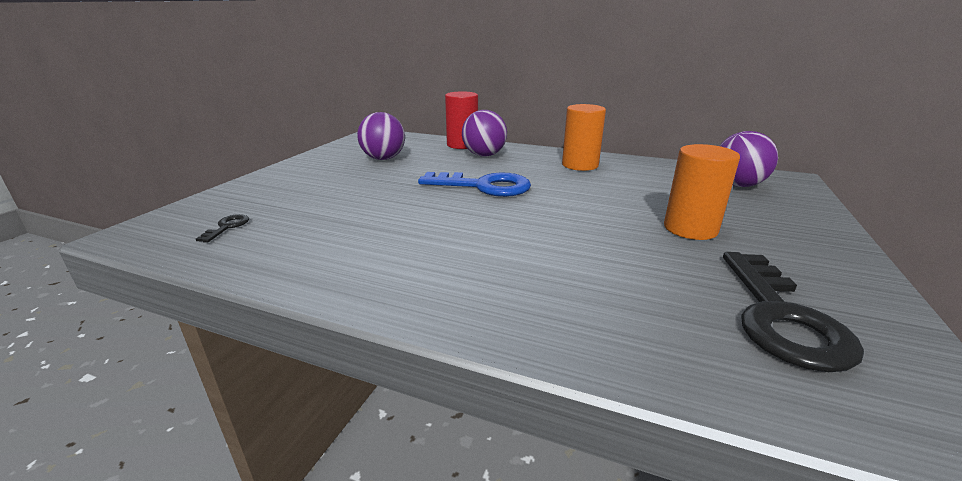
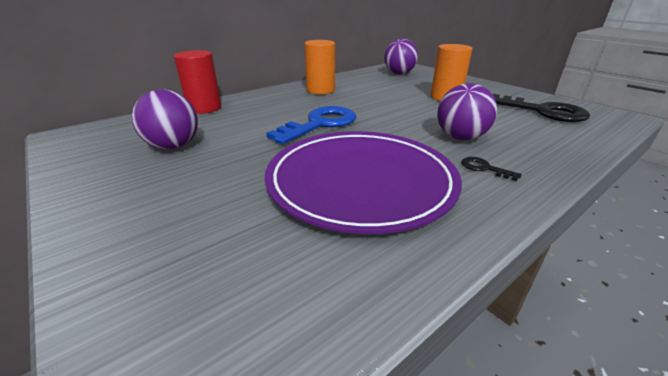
camera: 60 degrees left, 5 degrees up
black key [196,214,249,243] -> black key moved to [461,157,522,181]
purple ball [462,110,507,156] -> purple ball moved to [437,83,497,140]
none -> purple plate [265,131,462,234]

